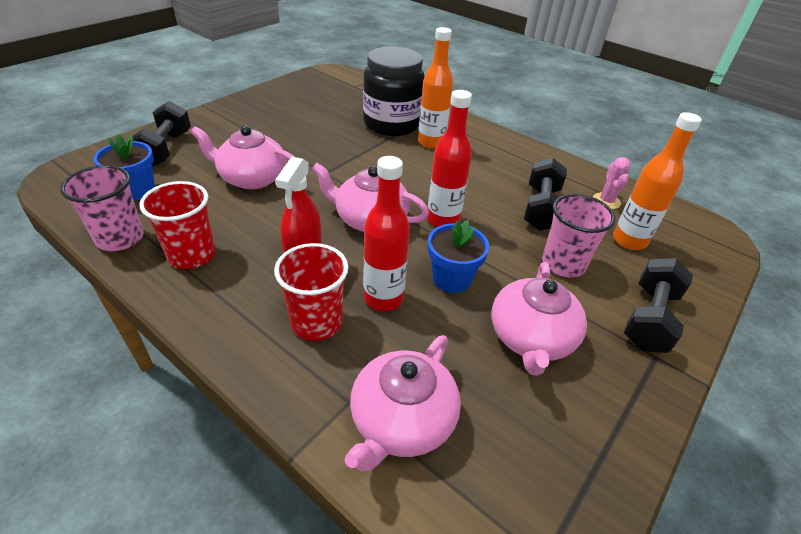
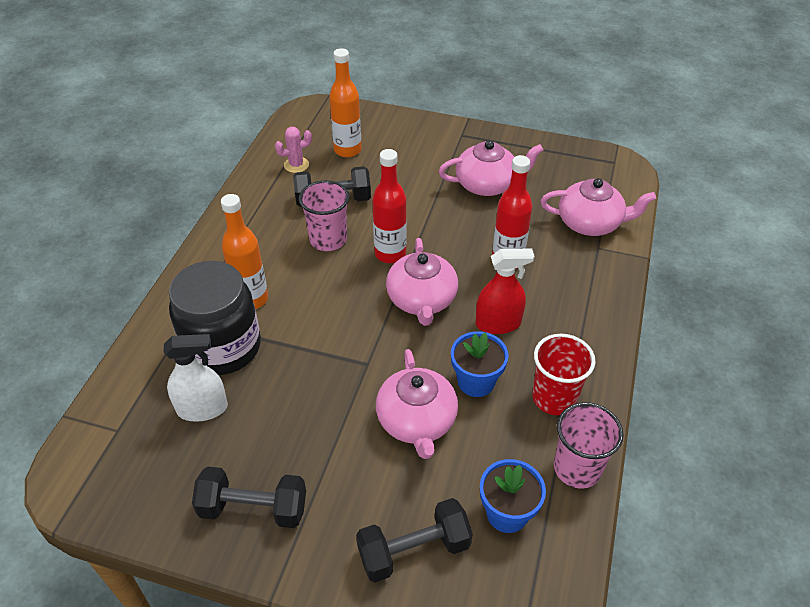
camera: 110 degrees left, 5 degrees up
red cup [274,243,349,341] -> none
blue flower pot [428,220,489,293] -> blue flower pot moved to [451,331,509,397]
pink cup [542,194,615,278] -> pink cup moved to [299,180,350,251]
black dumbbell [624,258,693,353] -> black dumbbell moved to [192,466,306,528]
none -> white spray bottle [163,334,228,422]

